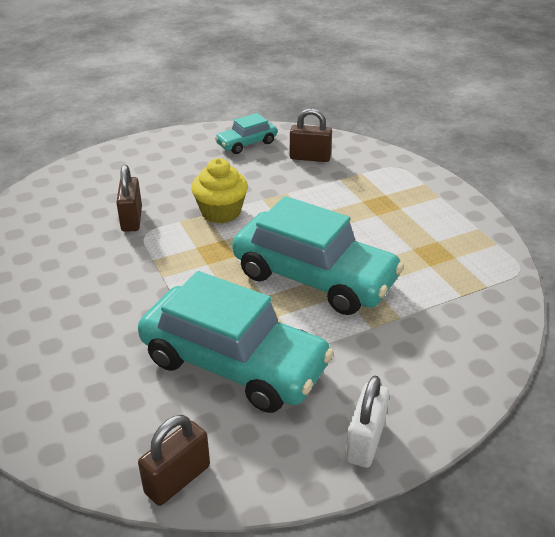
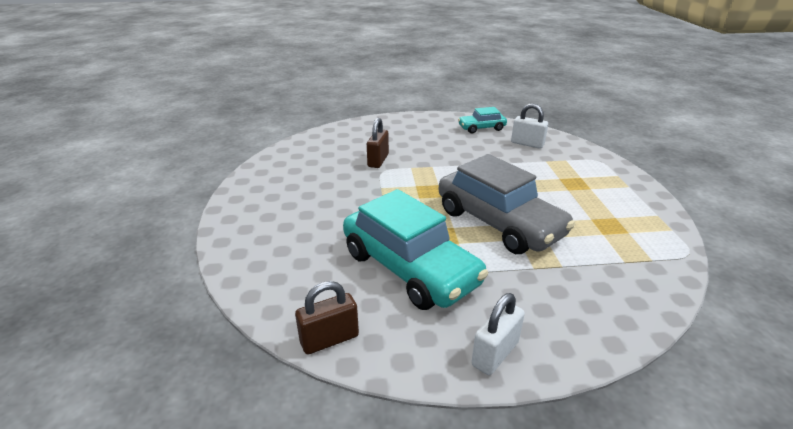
camera: 20 degrees right, 5 degrees down
yellow cupcake [191,158,248,223] -> none
turquoise car [232,196,404,315] -> grey car [438,154,575,254]
brown padlock [290,108,332,162] -> white padlock [511,104,548,149]

